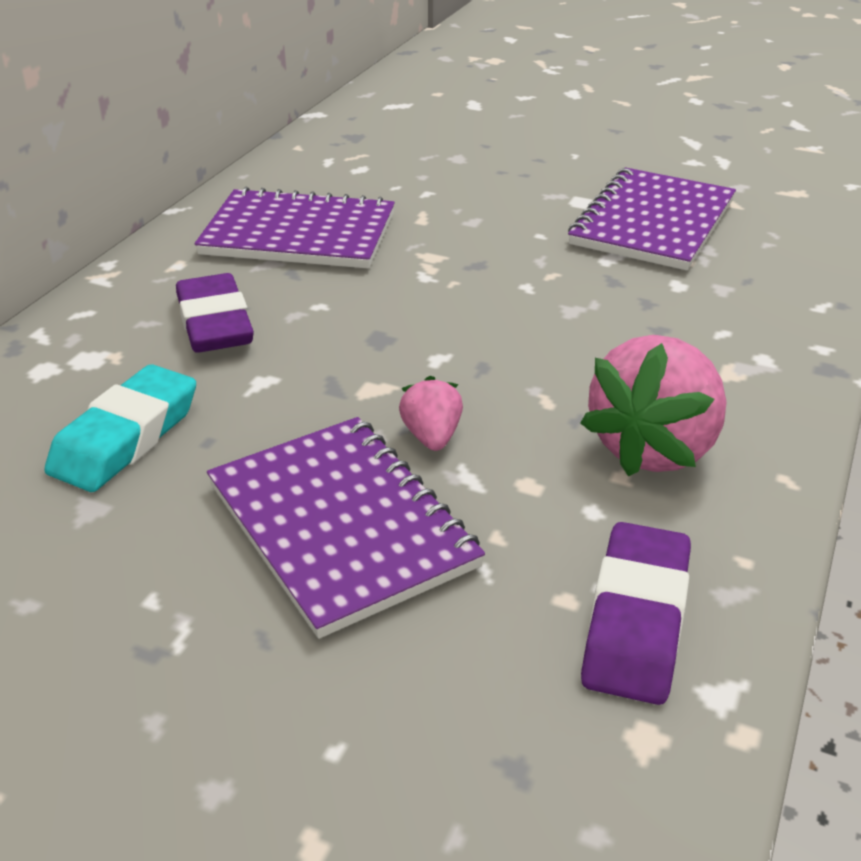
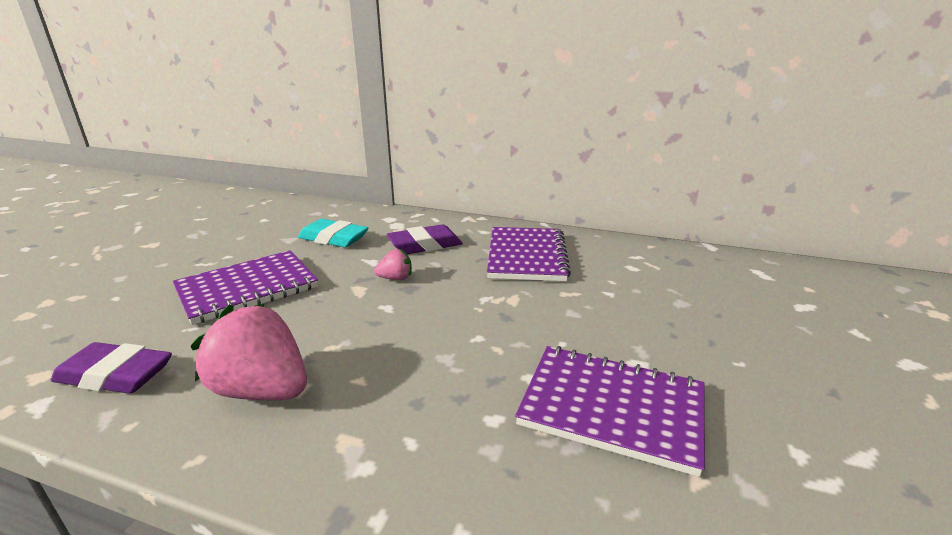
camera: 85 degrees right, 10 degrees down
pink strawberry [399,376,463,451] -> pink strawberry moved to [374,249,412,280]

